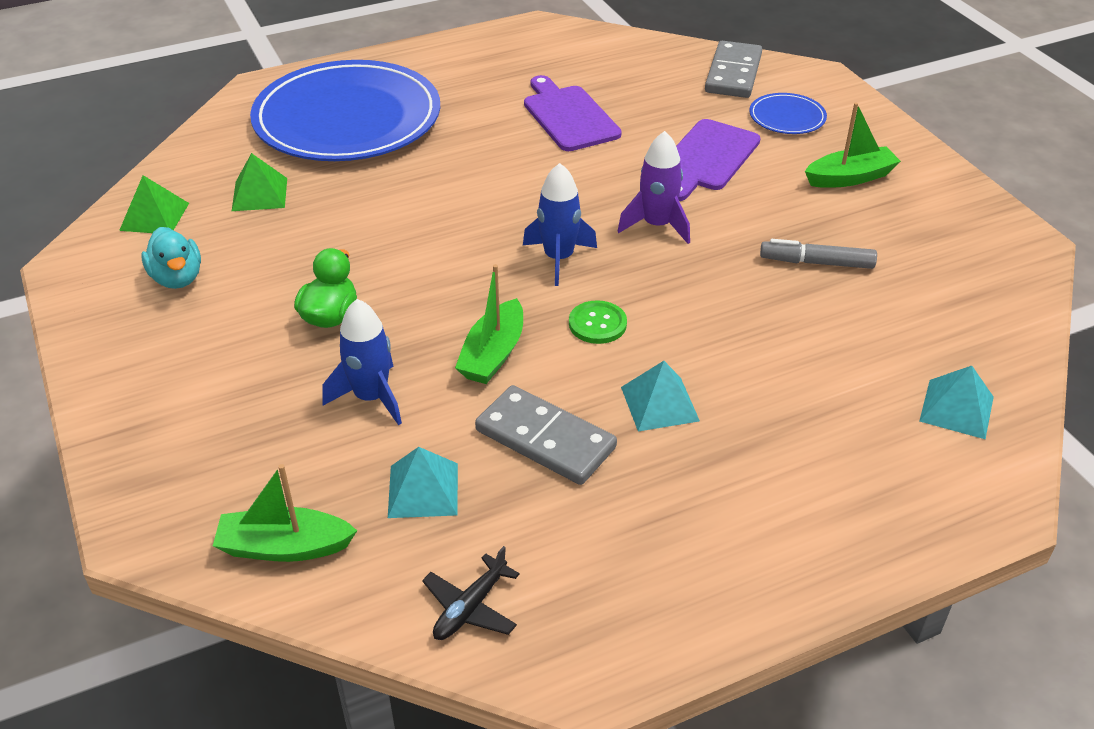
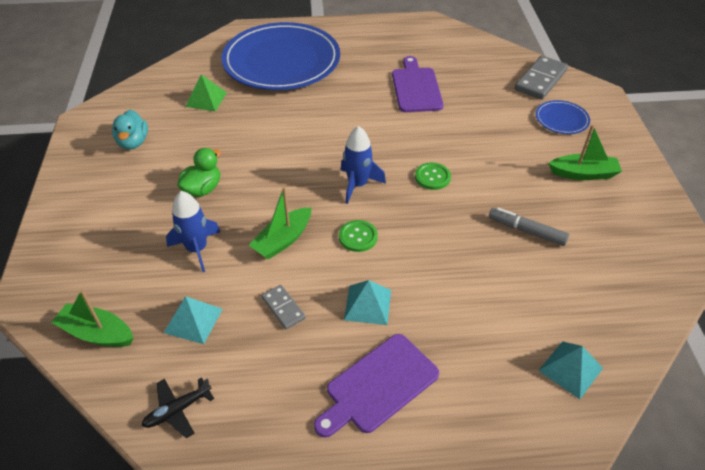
camera: 20 degrees right, 5 degrees up
green pyramid [119,175,189,233] -> none
grey domino [475,385,617,485] -> grey domino [262,285,306,329], size x0.55
purple rocket [617,131,690,244] -> green button [415,162,451,190]
purple cutting board [676,119,760,201] -> purple cutting board moved to [314,334,439,438]

